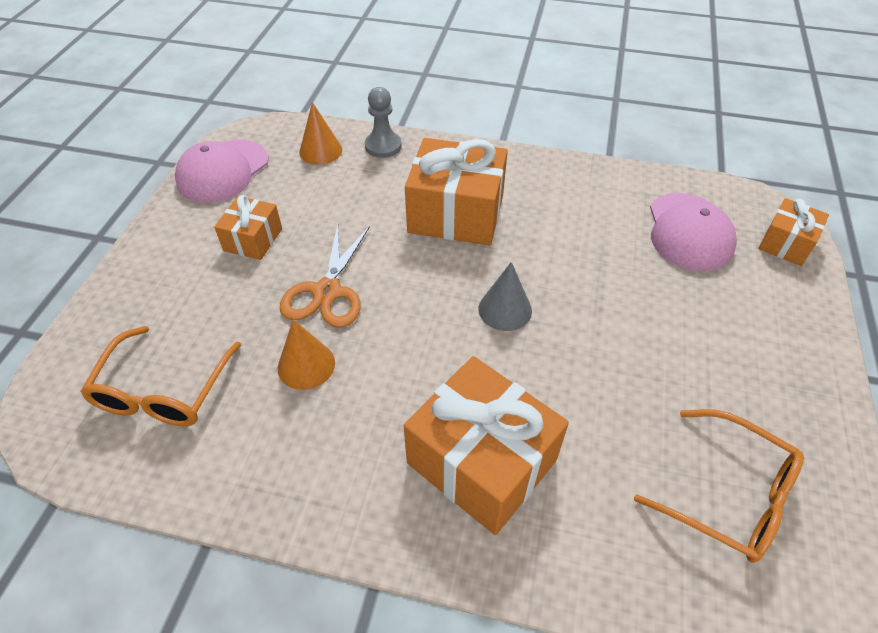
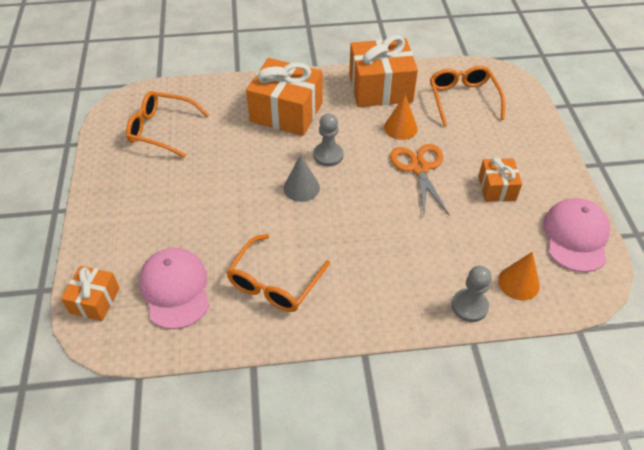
camera: 160 degrees right, 0 degrees up
orange gift [405,138,508,246] -> orange gift moved to [349,35,418,107]
none -> orange glasses [227,234,330,312]
none -> grey pawn [313,114,343,166]

